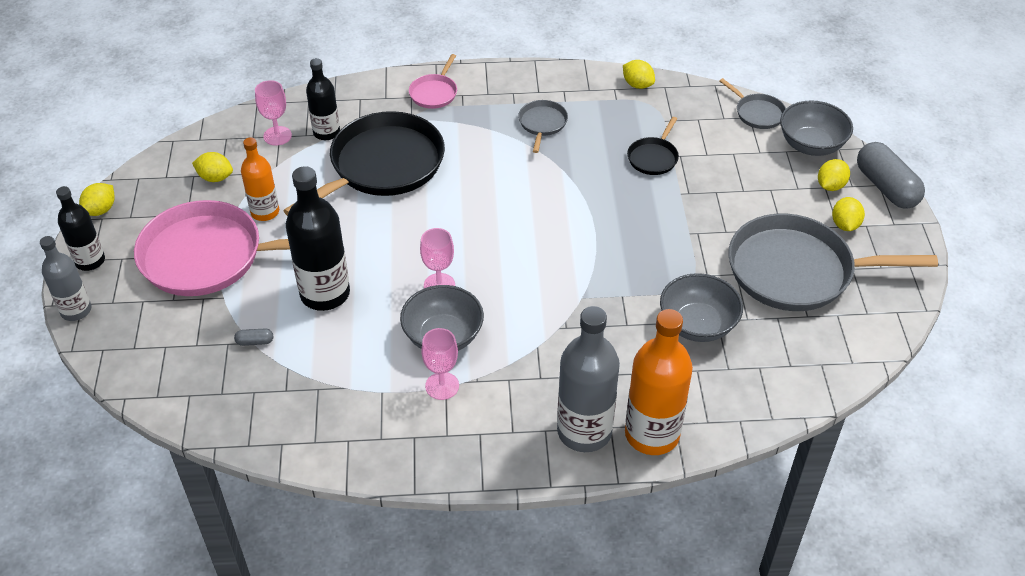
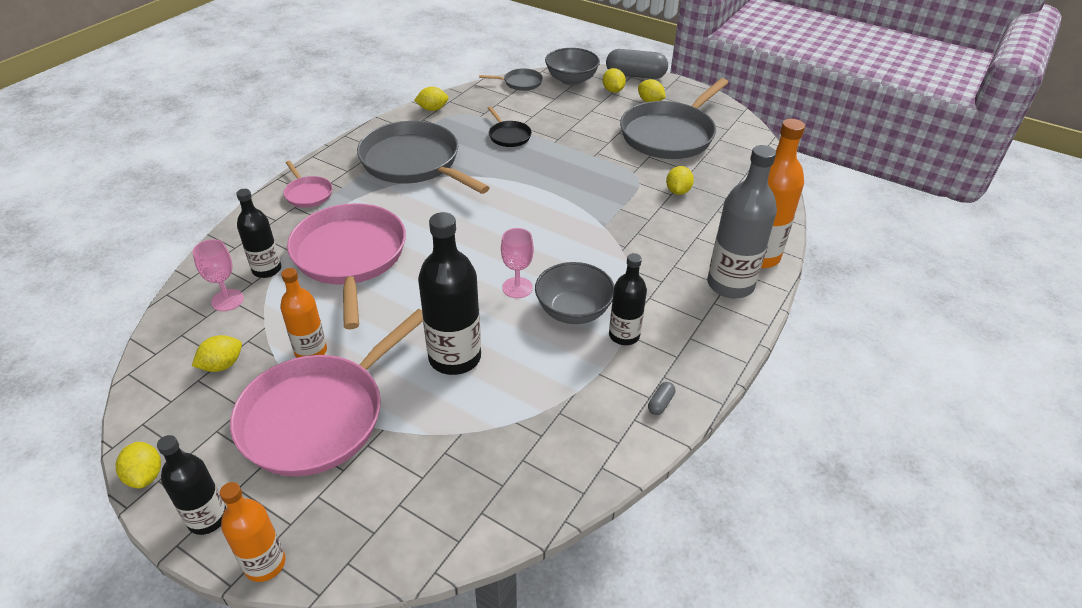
camera: 55 degrees left, 5 degrees down
grey bottle [40,236,92,321] -> orange bottle [220,482,286,582]
grey capsule [234,328,273,346] -> grey capsule moved to [648,382,675,415]
black pan [283,111,445,216] -> pink pan [287,203,406,329]
pink goblet [421,328,459,400] -> black bottle [609,253,647,345]
grey pan [518,100,568,153] -> grey pan [357,121,490,194], size x2.22
grey bowl [660,273,743,342] -> yellow lemon [666,166,694,195]

